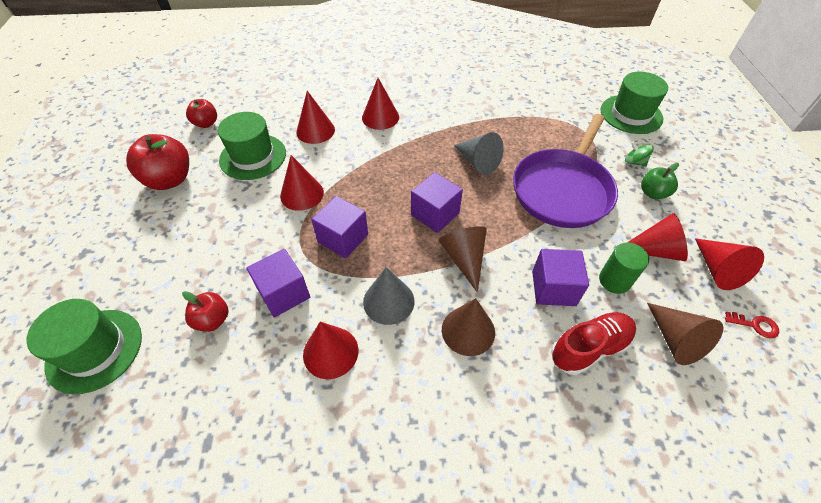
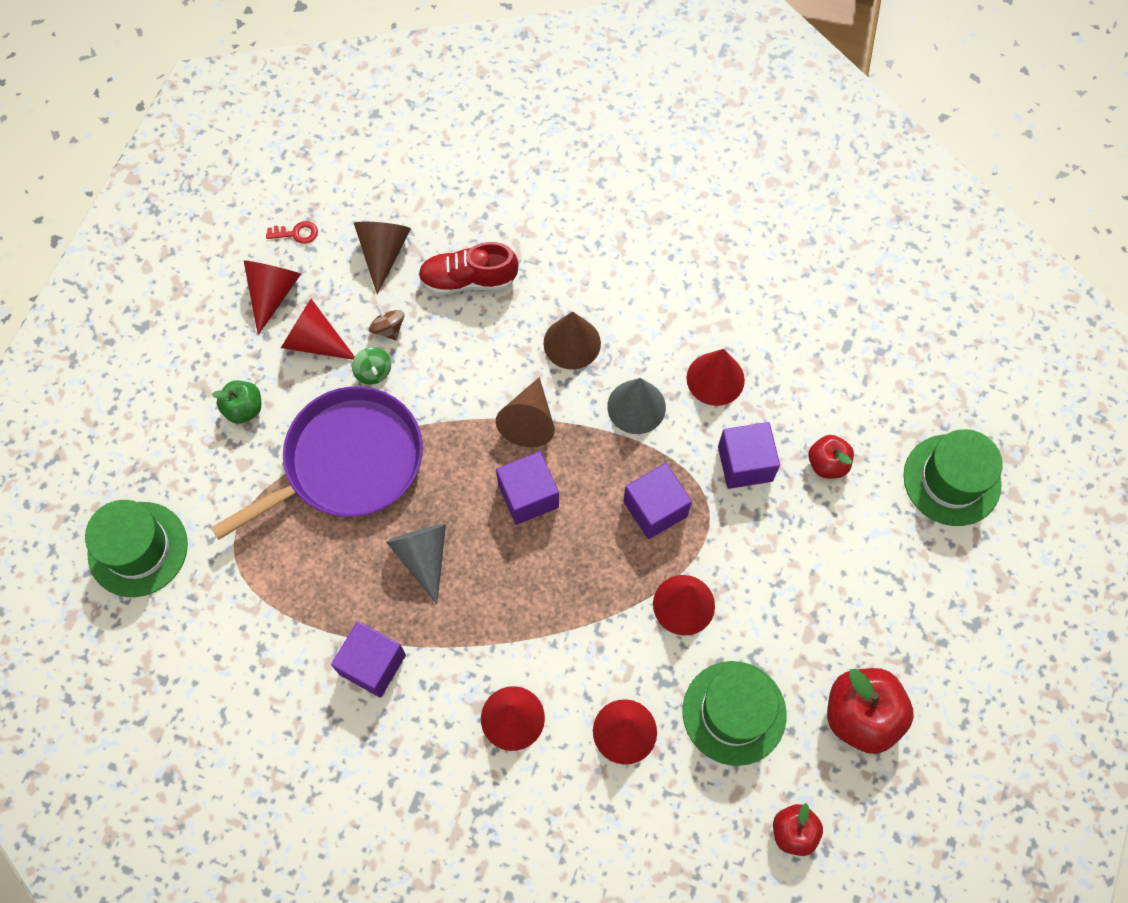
camera: 155 degrees left, 15 degrees up
purple cube [532,249,589,306] -> purple cube moved to [331,621,406,698]
green cylinder [599,242,649,294] -> brown spinning top [369,303,405,340]
green spinning top [625,141,654,167] -> green spinning top moved to [352,347,391,385]
red key [725,312,779,338] -> red key turned 135 degrees clockwise [266,221,318,244]

